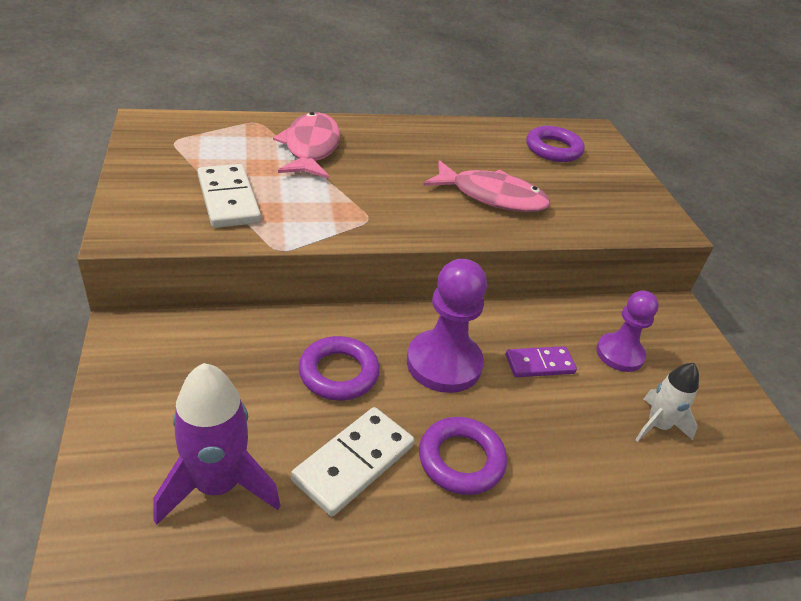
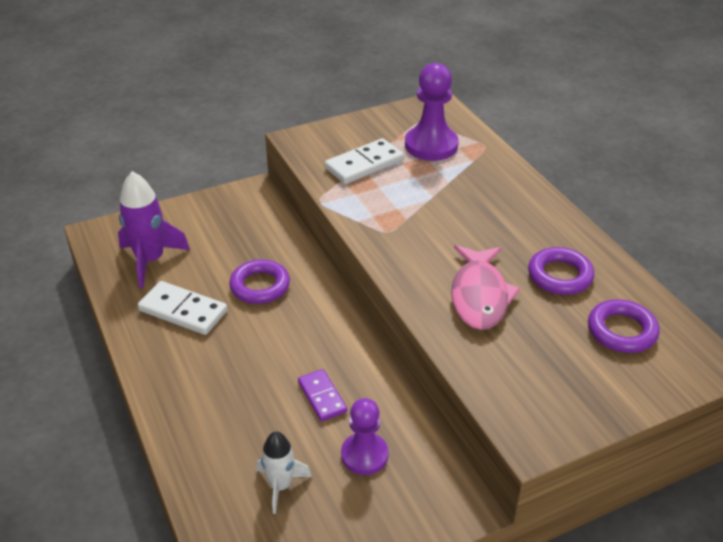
camera: 80 degrees right, 0 degrees up
pink fish [273,112,340,179] -> none
purple pawn [407,259,487,393] -> purple pawn moved to [405,63,459,161]
purple ring [419,417,507,495] -> purple ring moved to [528,247,594,295]

